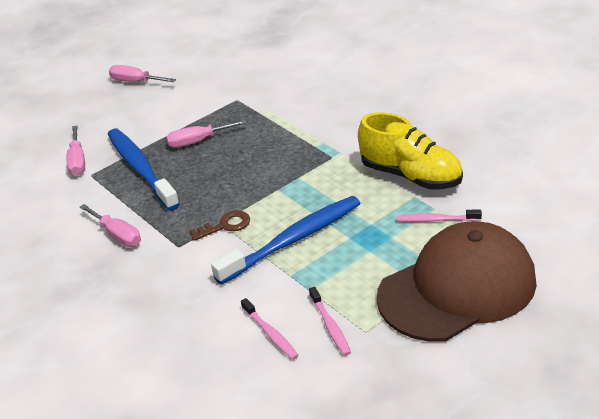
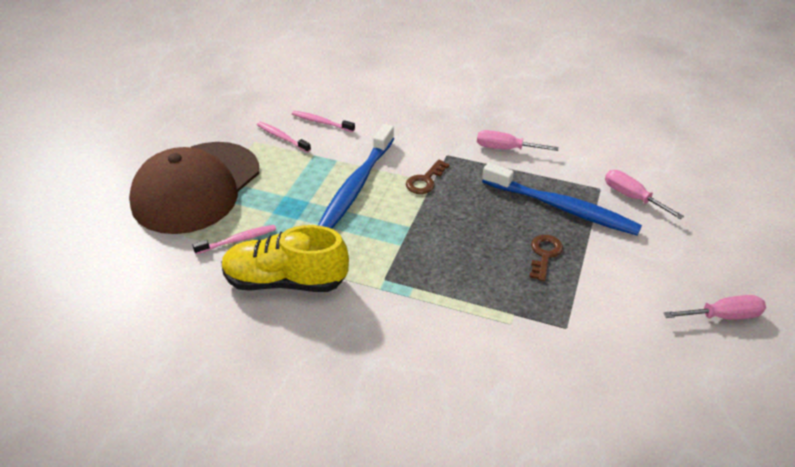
camera: 145 degrees right, 5 degrees up
pink screwdriver [166,120,247,148] -> brown key [529,235,563,281]

